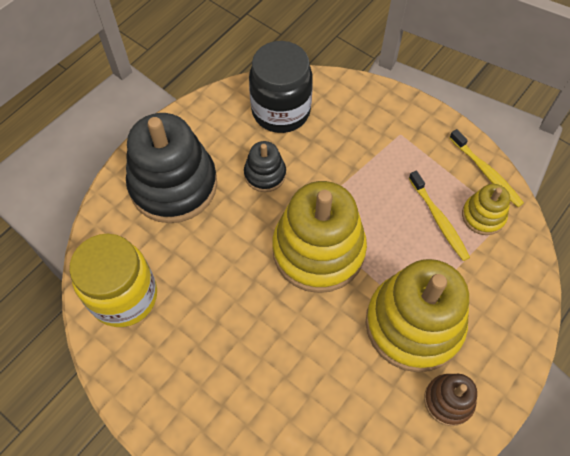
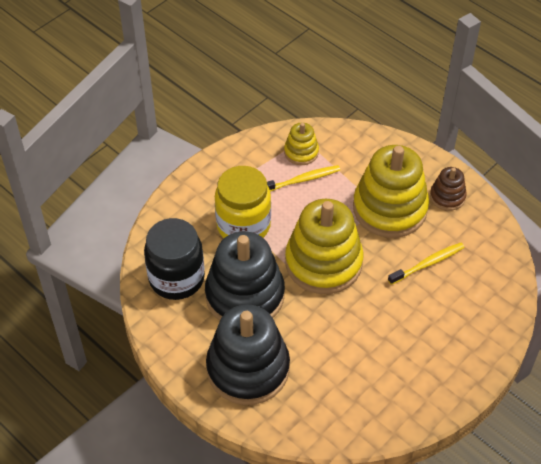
camera: 85 degrees left, 10 degrees down
yellow jar [69,234,157,327] -> yellow jar moved to [215,166,271,238]
black stacking toy [244,141,286,192] -> black stacking toy [205,231,285,321], size x2.07
yellow toothbrush [450,129,524,207] -> yellow toothbrush moved to [388,243,465,285]

